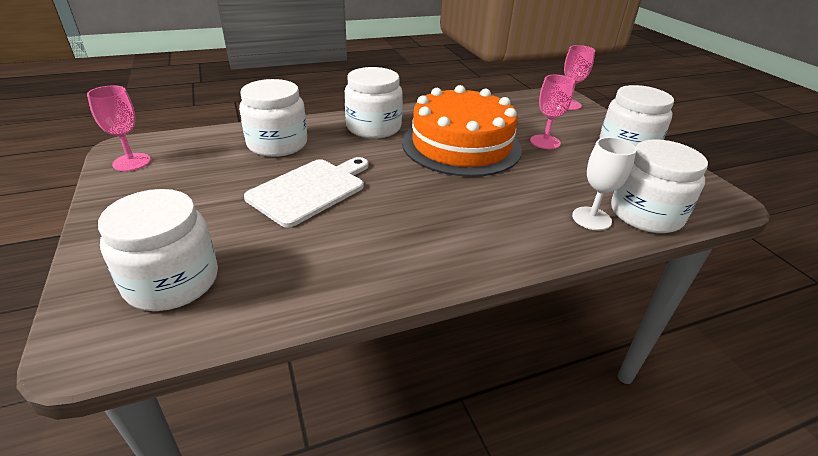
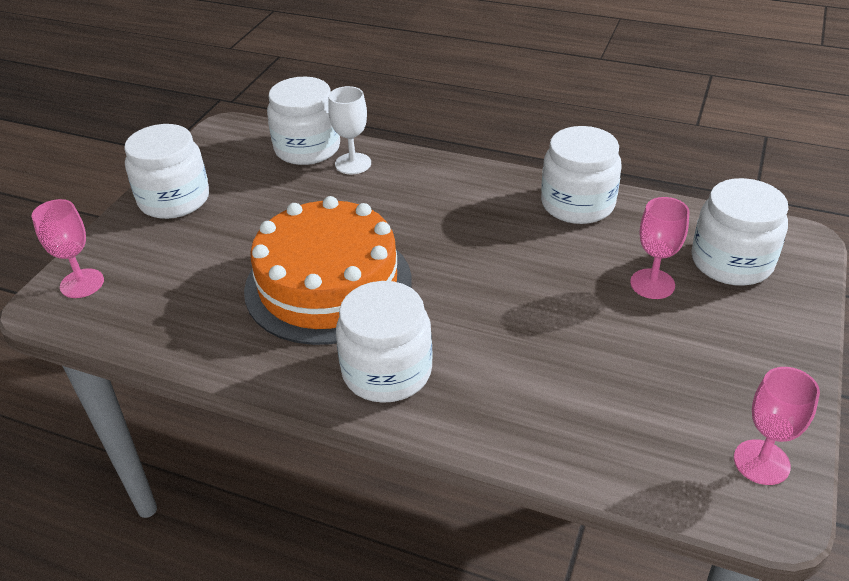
camera: 135 degrees left, 5 degrees up
white jar [239,79,307,157] -> white jar moved to [541,126,622,224]
white cutting board [244,157,369,228] -> none
pink goblet [530,75,575,149] -> pink goblet moved to [630,197,690,299]

